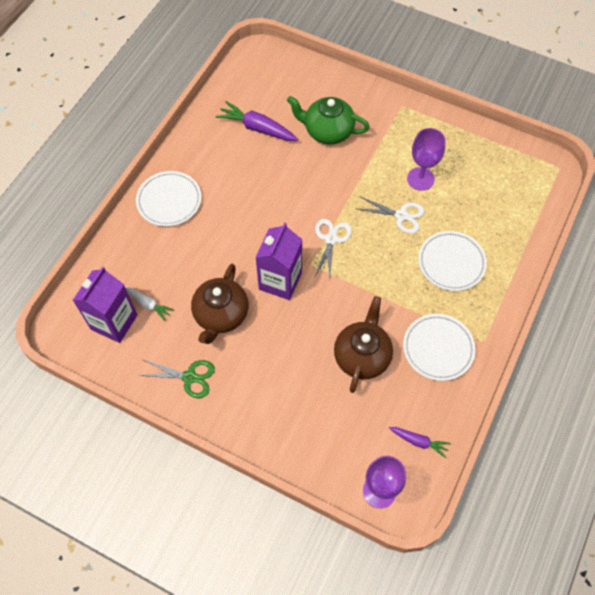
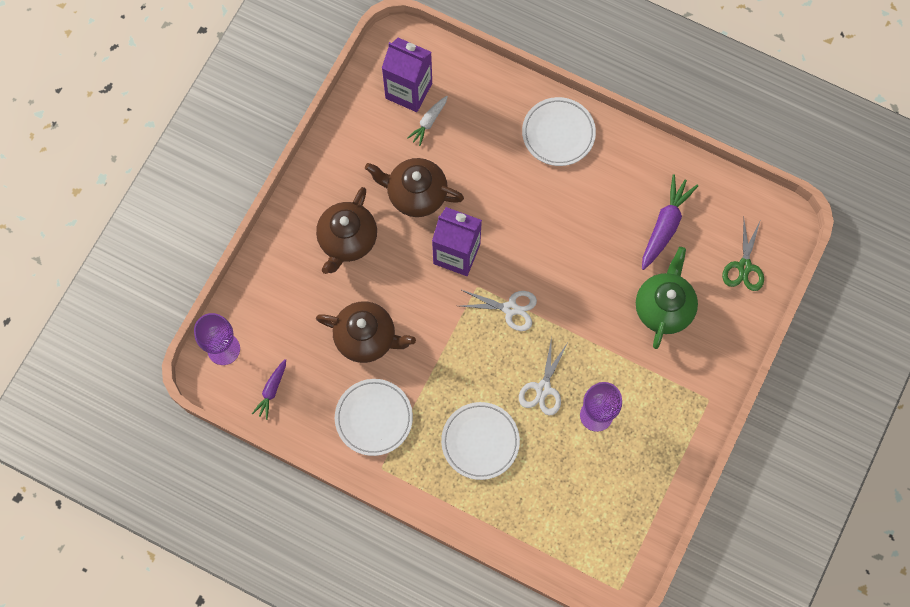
camera: 90 degrees right, 10 degrees up
green scissors [138,360,215,398] -> green scissors moved to [722,219,764,291]
none -> brown teapot [316,187,377,274]

